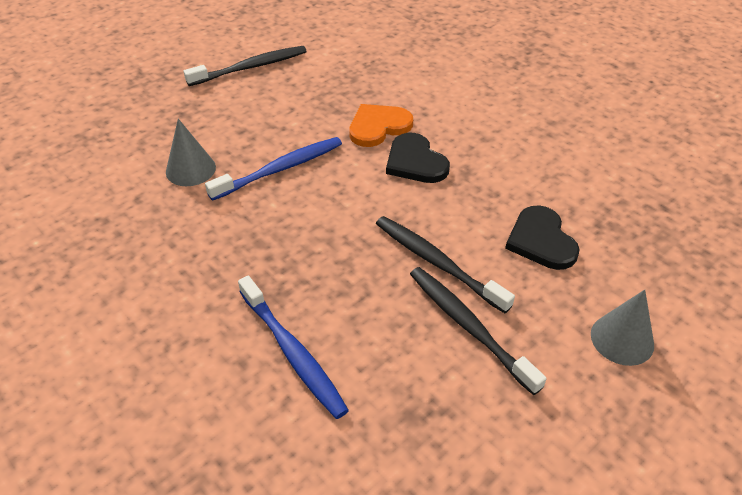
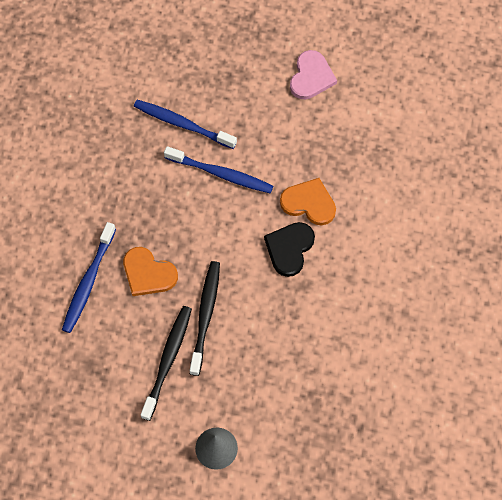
camera: 55 degrees right, 20 degrees up
grey cone [166,119,216,186] -> blue toothbrush [134,100,237,149]
black toothbrush [184,46,307,86] -> pink heart [290,50,337,99]
black heart [505,205,580,270] -> none
none -> orange heart [123,247,178,296]

